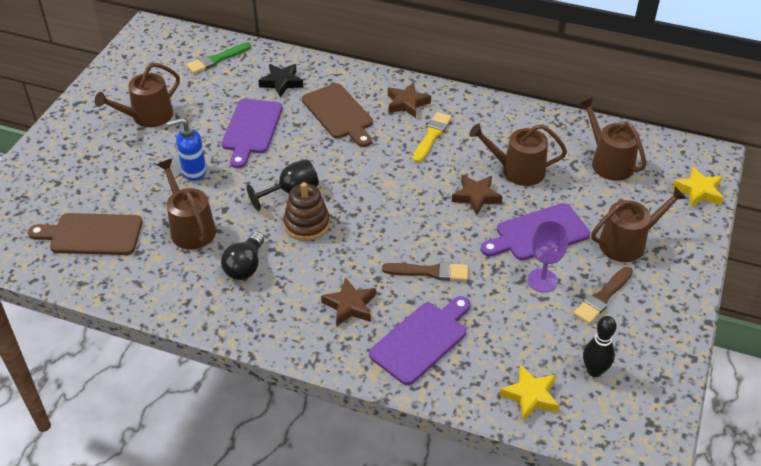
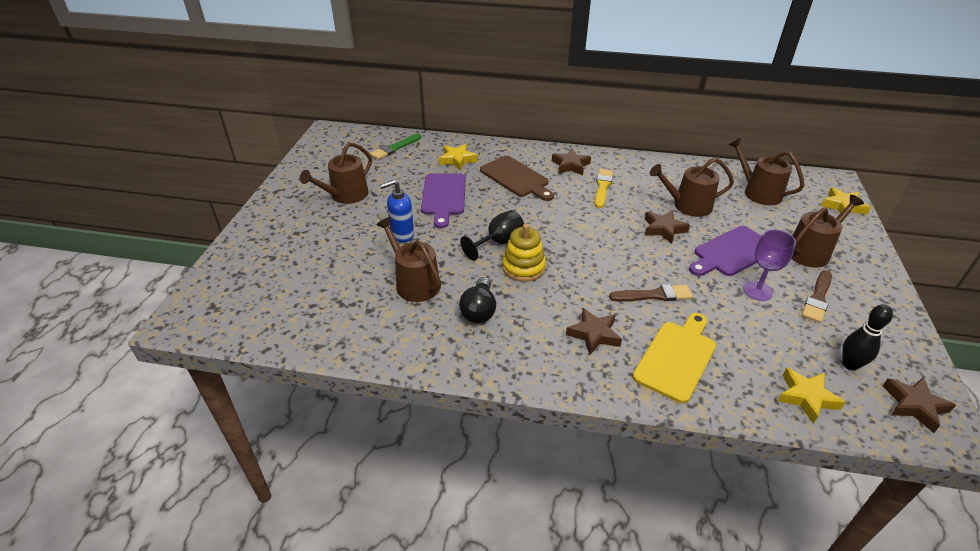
camera: 10 degrees left, 5 degrees down
brown cutting board [28,213,143,255] -> none
black star [258,64,303,97] -> yellow star [439,144,478,170]
brown stacking toy [283,182,330,241] -> yellow stacking toy [502,224,546,282]
purple cutting board [369,296,471,385] -> yellow cutting board [632,313,716,403]
none -> brown star [883,377,956,433]

